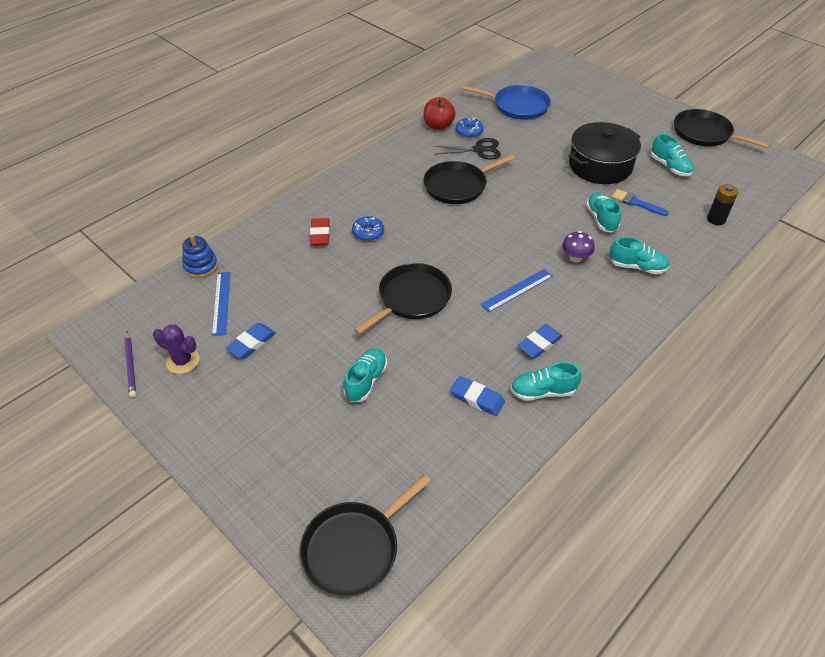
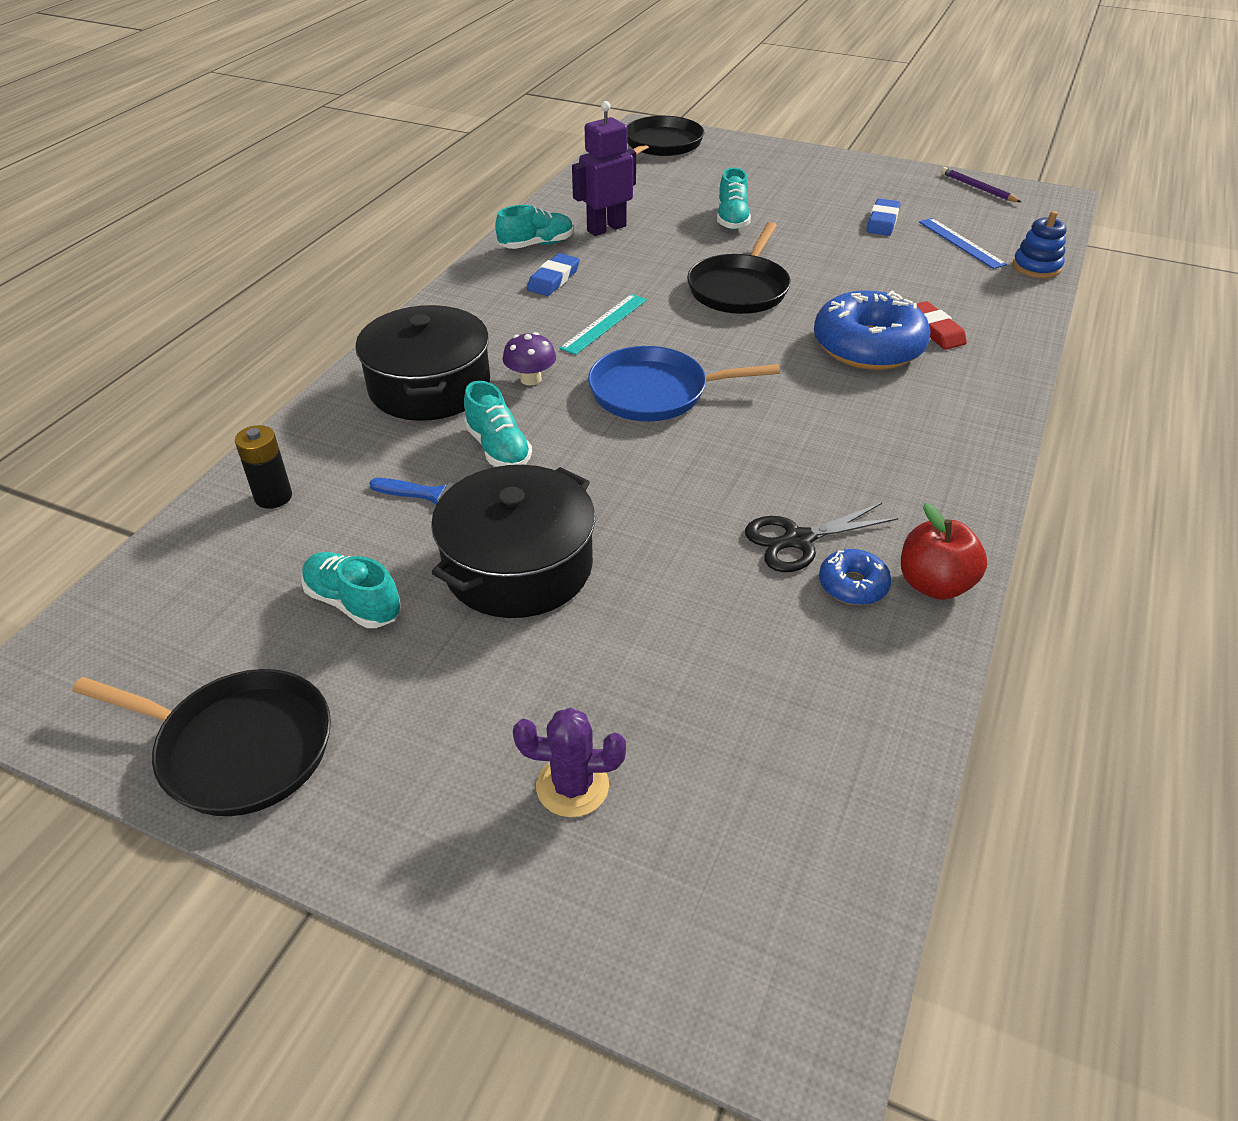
camera: 160 degrees right, 5 degrees down
purple cactus [153,325,200,374] -> purple cactus moved to [513,707,626,817]
blue donut [352,216,384,241] -> blue donut [814,290,931,370], size x2.11
black pan [423,154,515,204] -> none
blue eraser [450,376,505,416] -> purple robot [572,101,636,236]
blue pan [462,85,551,120] -> blue pan moved to [588,346,780,421]
blue ruler [481,269,553,312] -> turquoise ruler [560,294,647,355]
turquoise shoe [609,237,669,274] -> black pot [355,305,490,421]

